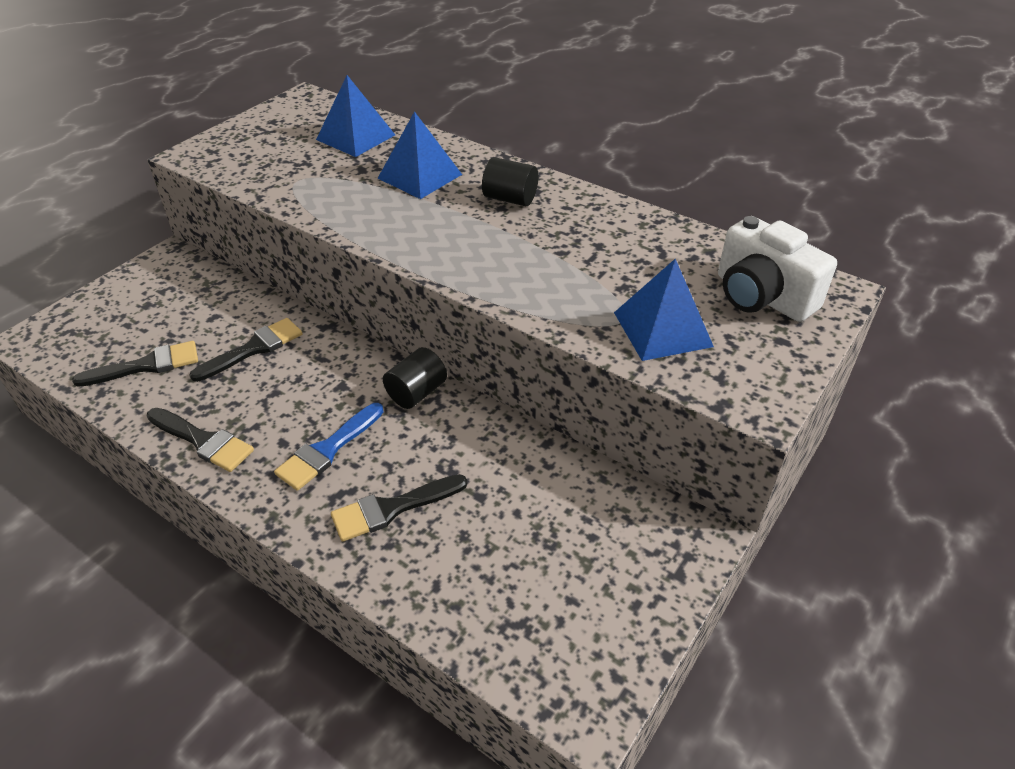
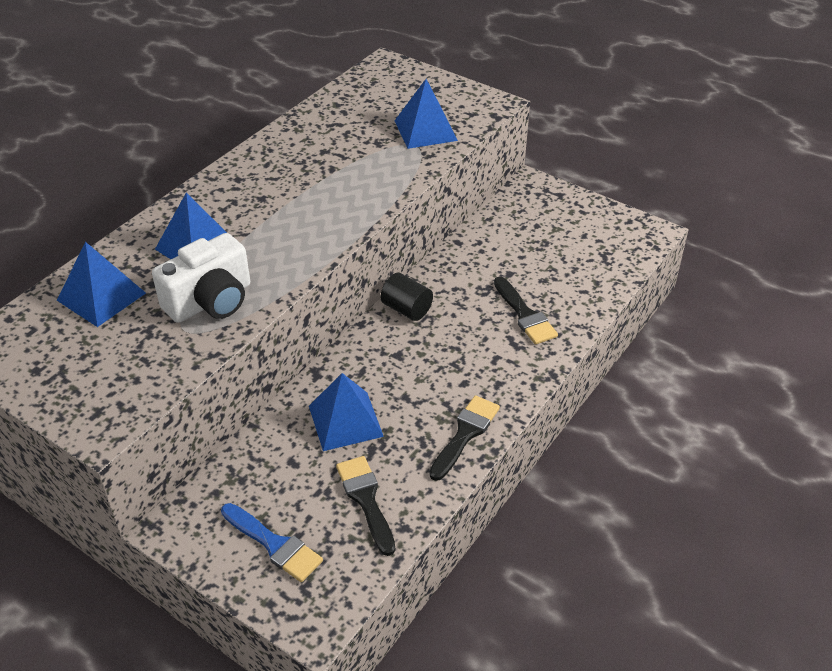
camera: 90 degrees left, 0 degrees up
black brush [189,318,302,382] -> blue pyramid [309,373,384,451]
blue brush [274,403,383,491] -> blue brush moved to [221,503,323,582]
black cylinder [482,157,538,206] -> none
white camera [718,216,837,322] -> white camera moved to [152,233,250,323]

